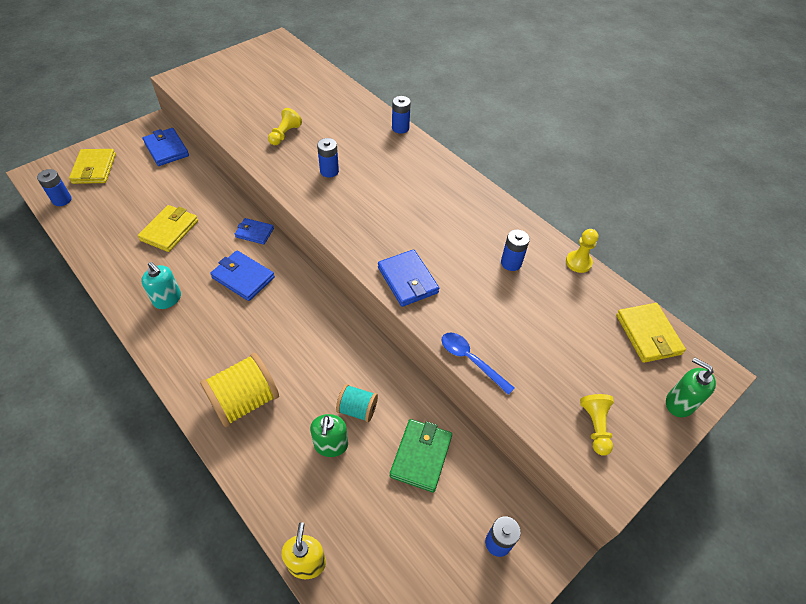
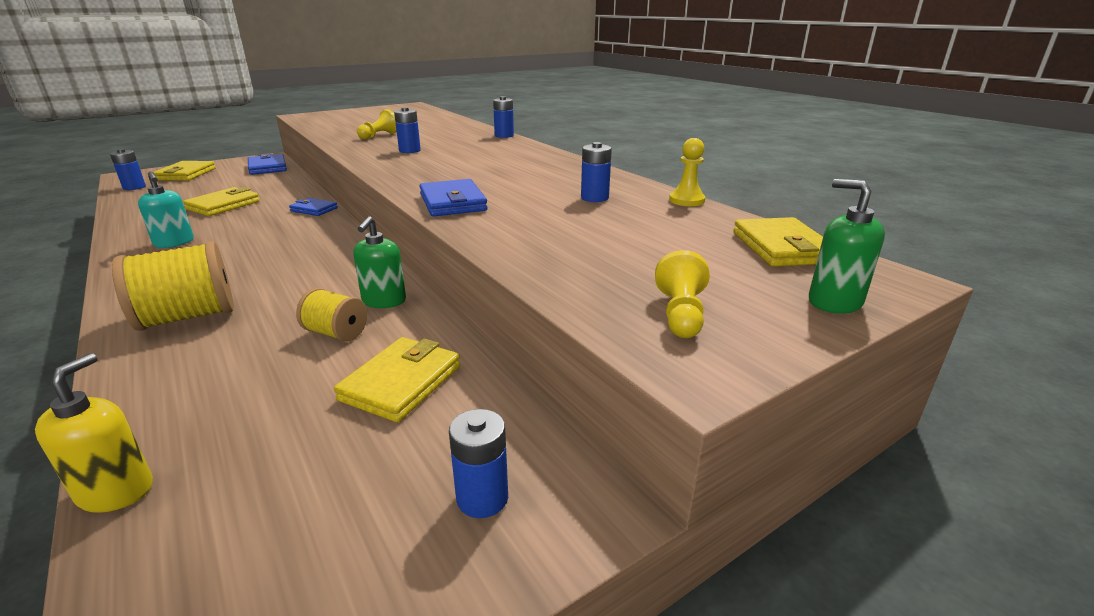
camera: 10 degrees right, 25 degrees down
blue wallet [210,250,275,301] -> none
green soap dispenser [310,414,348,457] -> green soap dispenser moved to [353,216,406,308]
turquoise spool [336,384,378,422] -> yellow spool [296,288,367,341]
green wallet [390,419,452,493] -> yellow wallet [334,337,460,422]
blue spoon [441,332,515,395] -> none

